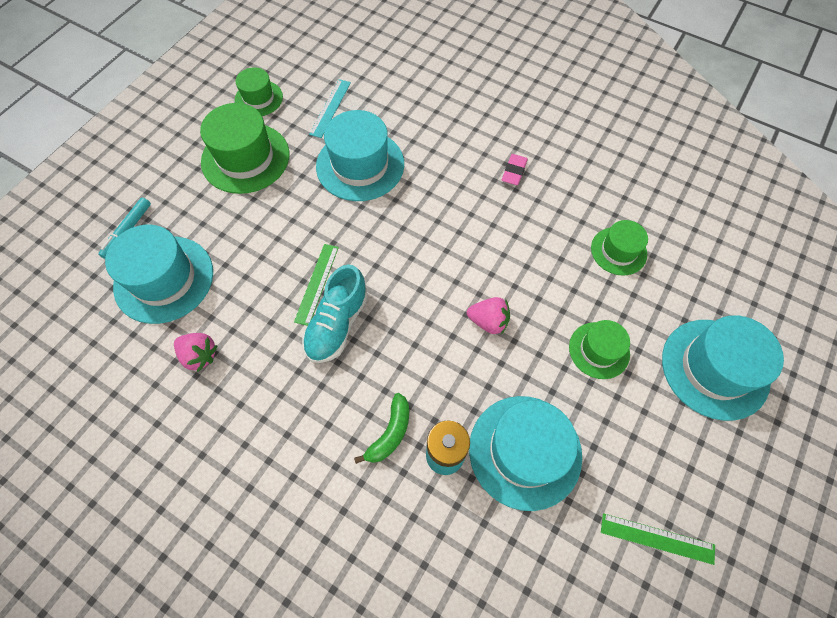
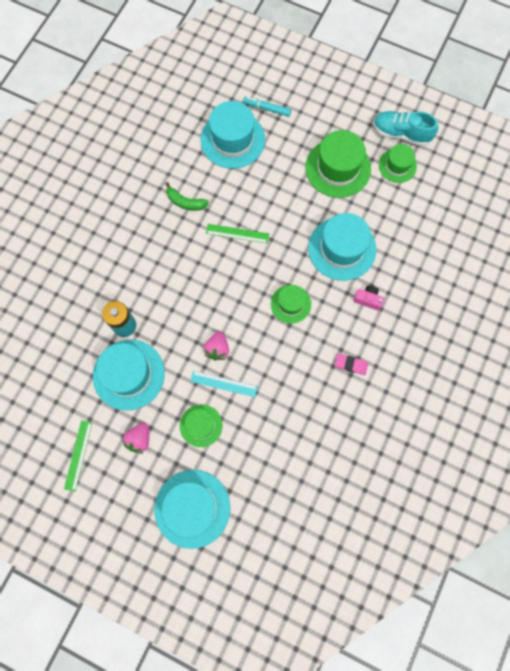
camera: 85 degrees right, 10 degrees up
pink strawberry [174,333,218,372] -> pink strawberry moved to [122,422,149,454]
turquoise shoe [302,264,368,363] -> turquoise shoe moved to [373,111,438,146]
turquoise ruler [309,79,351,138] -> turquoise ruler moved to [190,371,258,397]
green banana [354,393,409,464] -> green banana moved to [165,182,209,211]
green hat [591,220,648,276] -> green hat moved to [271,285,311,324]
none -> pink camera [353,285,385,311]

